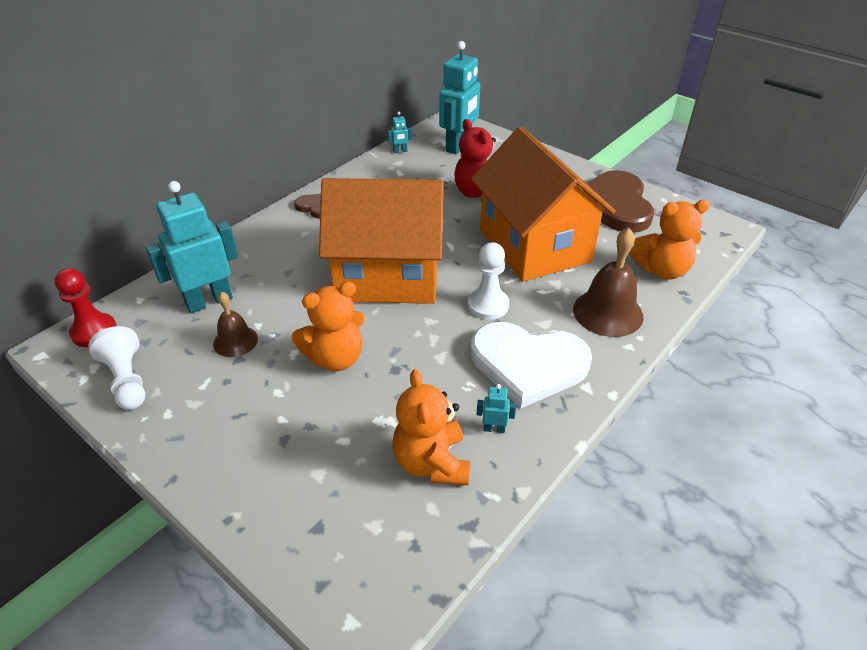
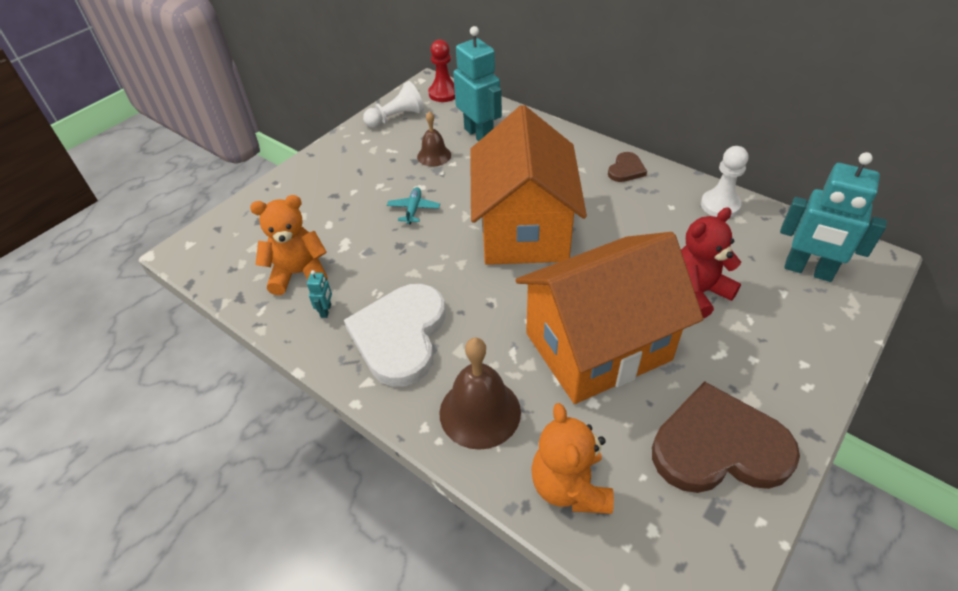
camera: 90 degrees right, 5 degrees up
orange teddy bear [291,282,365,371] -> turquoise plane [387,187,440,224]
turquoise robot [388,112,412,153] -> none
white pawn [468,242,509,320] -> white pawn moved to [701,146,748,217]

